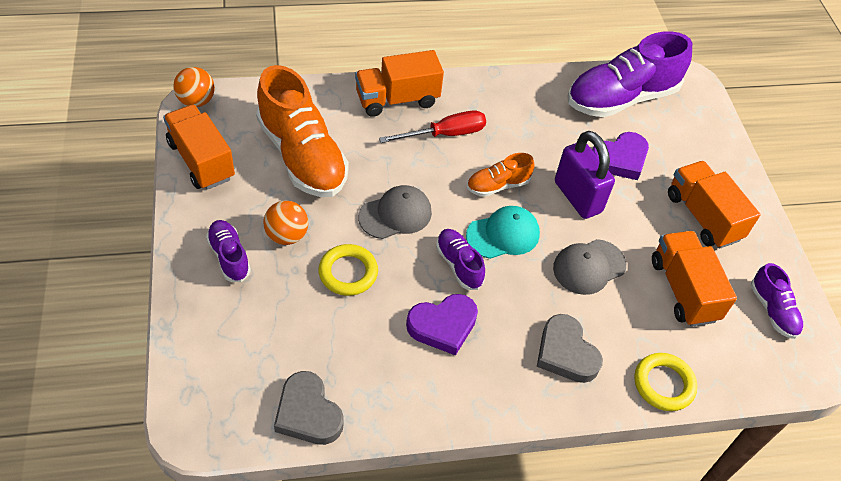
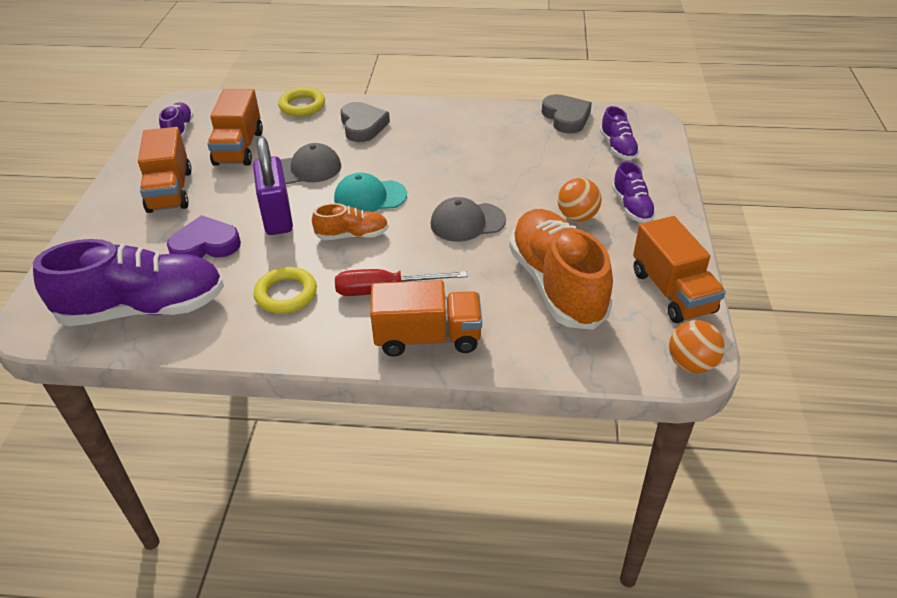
camera: 160 degrees left, 10 degrees down
yellow ring [319,244,378,296] -> yellow ring moved to [254,267,317,314]
purple heart [406,294,478,356] -> none
purple shoe [436,229,485,290] -> purple shoe moved to [600,106,640,160]

